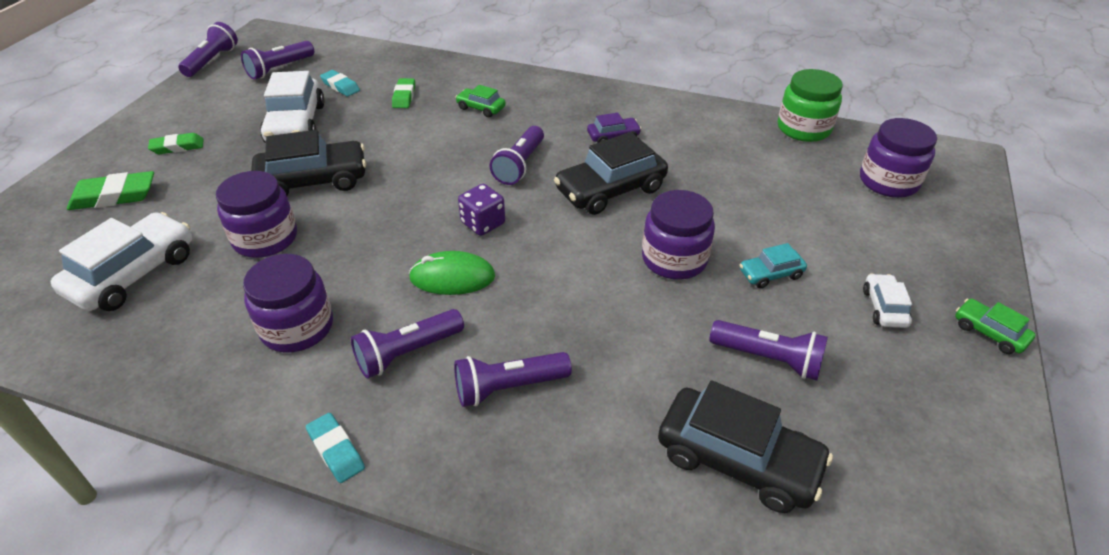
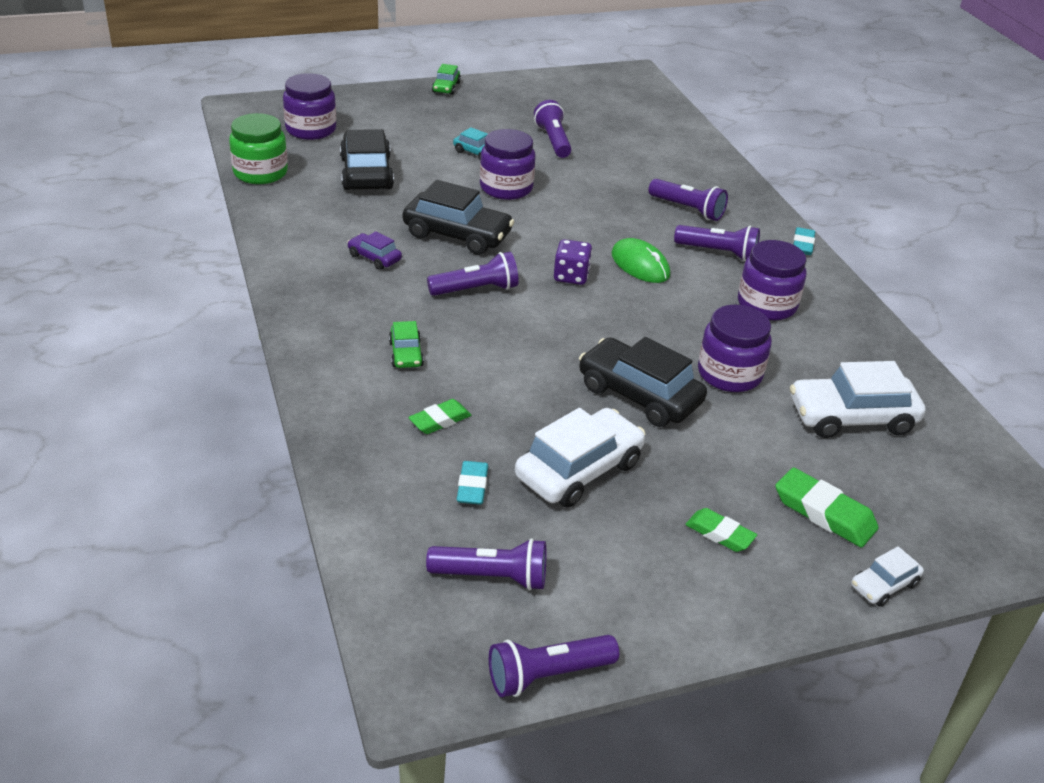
camera: 130 degrees left, 5 degrees down
black car [658,380,833,513] -> black car moved to [340,129,394,190]
white car [863,273,912,328] -> white car moved to [851,546,924,607]

